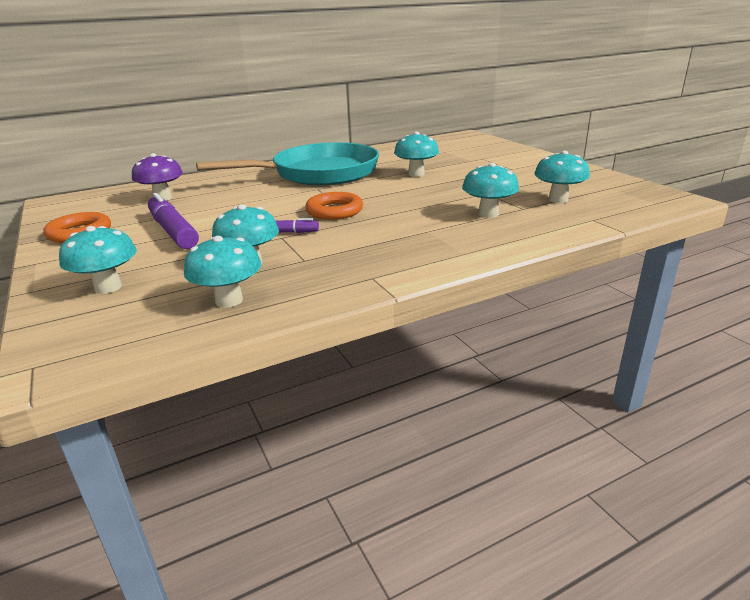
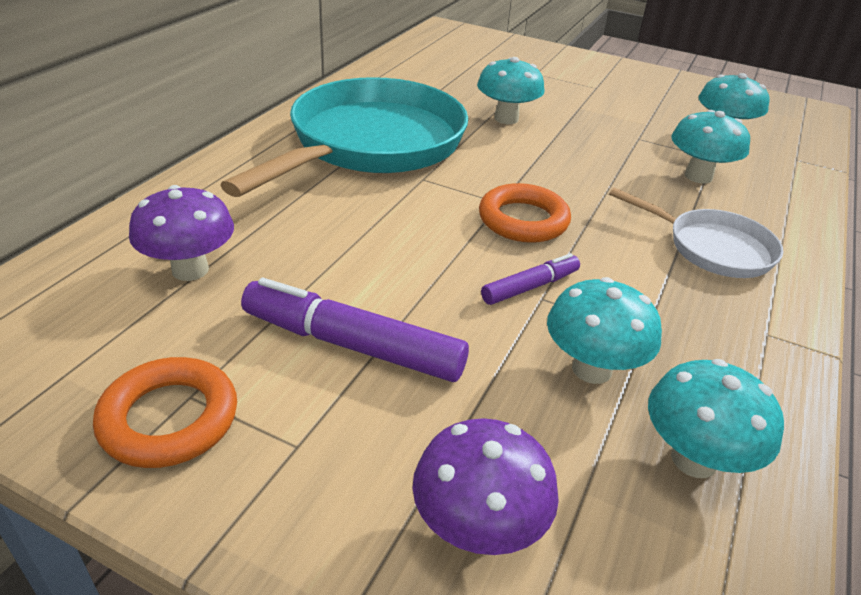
camera: 40 degrees left, 10 degrees up
turquoise mushroom [59,226,137,294] -> purple mushroom [412,418,559,555]
none -> white pan [609,188,783,278]

